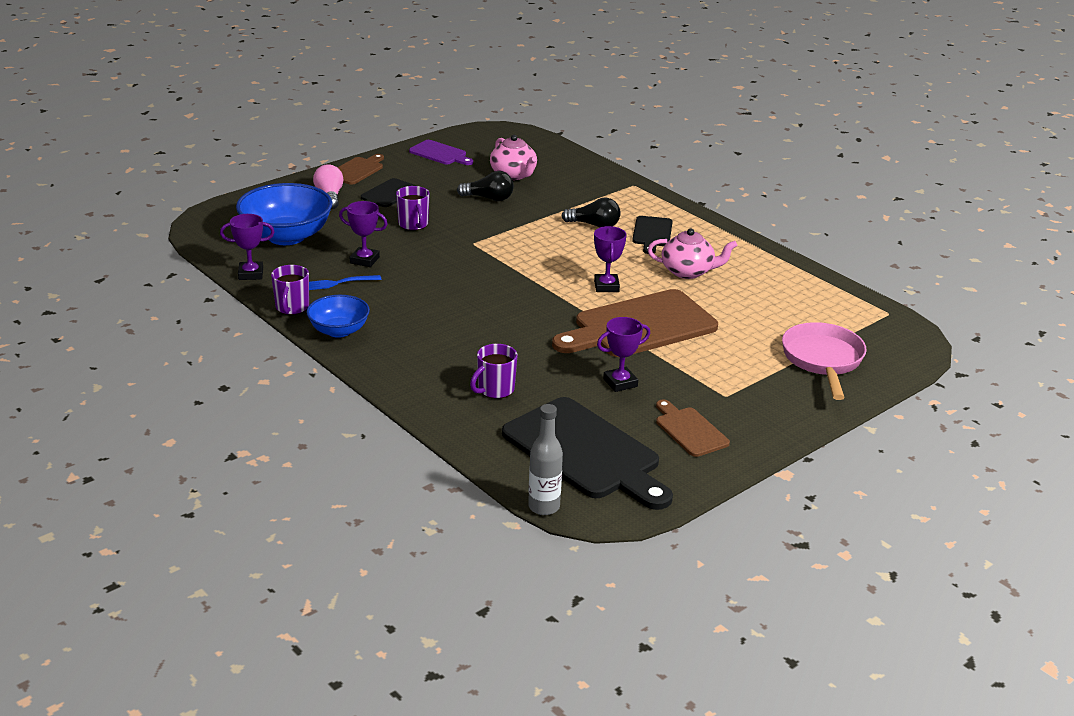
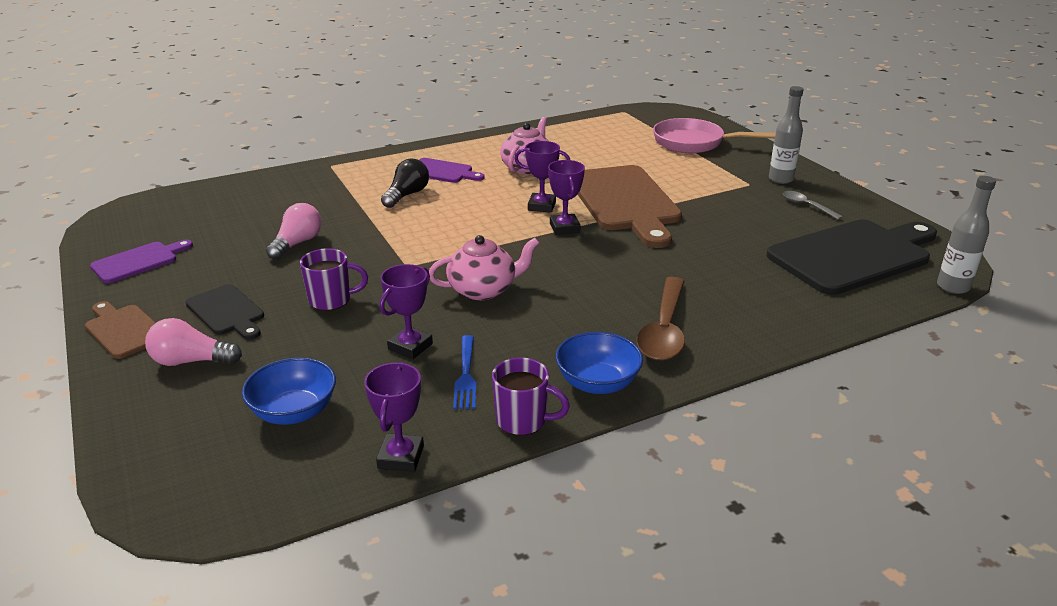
camera: 75 degrees left, 0 degrees up
blue bowl [236,183,332,245] -> blue bowl [242,358,336,425], size x0.59
black light bulb [457,171,514,201] -> pink light bulb [266,203,322,260]
purple mug [470,344,517,399] -> none
pink teapot [490,135,537,180] -> pink teapot moved to [429,235,539,300]
purple trophy [597,317,650,392] -> purple trophy moved to [548,160,585,235]
black cutting board [632,216,673,254] -> purple cutting board [419,158,485,183]
brown cutting board [656,400,730,457] -> grey spoon [783,191,843,220]
none -> brown spoon [637,277,685,361]
none -> grey bottle [769,86,804,184]

